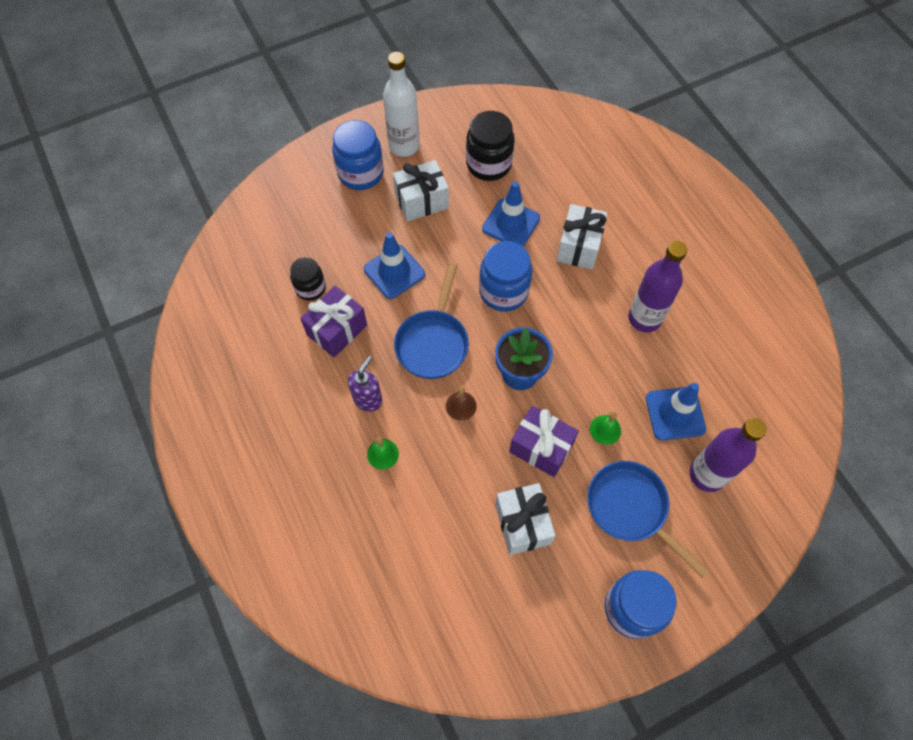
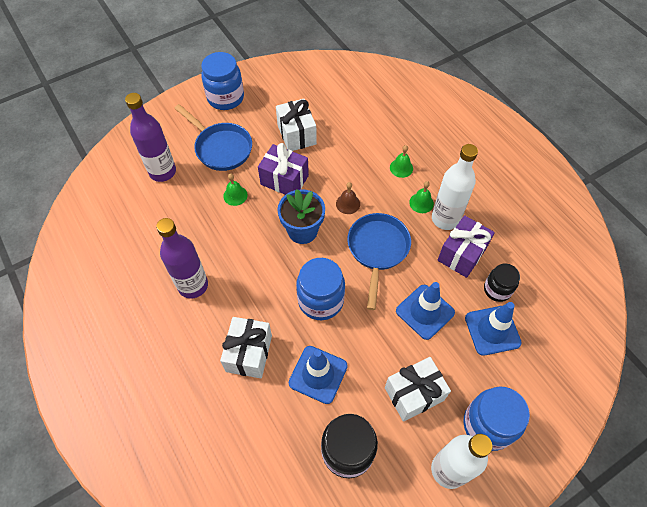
camera: 175 degrees right, 5 degrees down
purple soap dispenser [348,356,383,412] -> green bell [409,181,434,213]
blue traffic cone [646,383,706,440] -> blue traffic cone moved to [465,302,522,356]
none -> white bottle [432,144,478,230]

